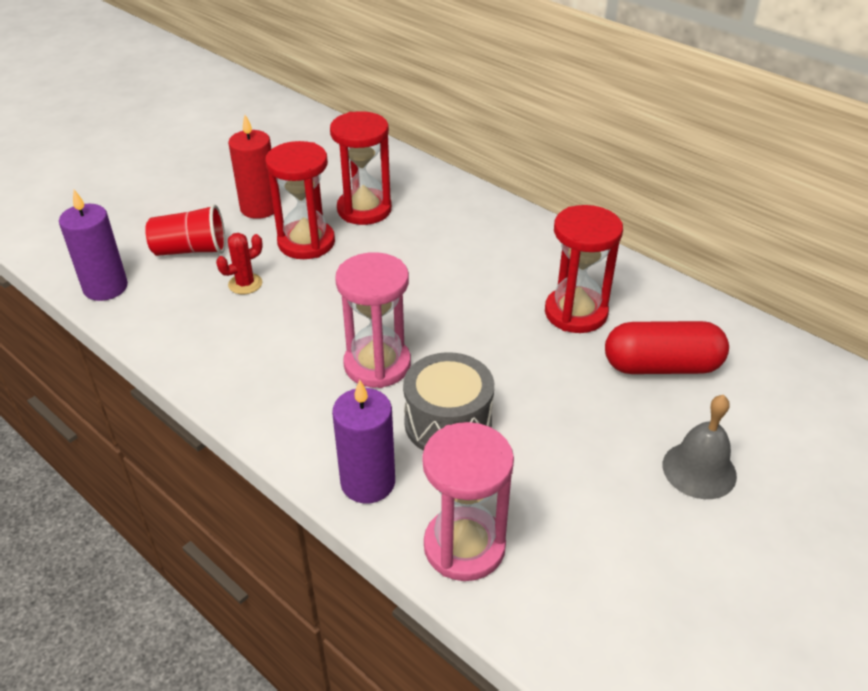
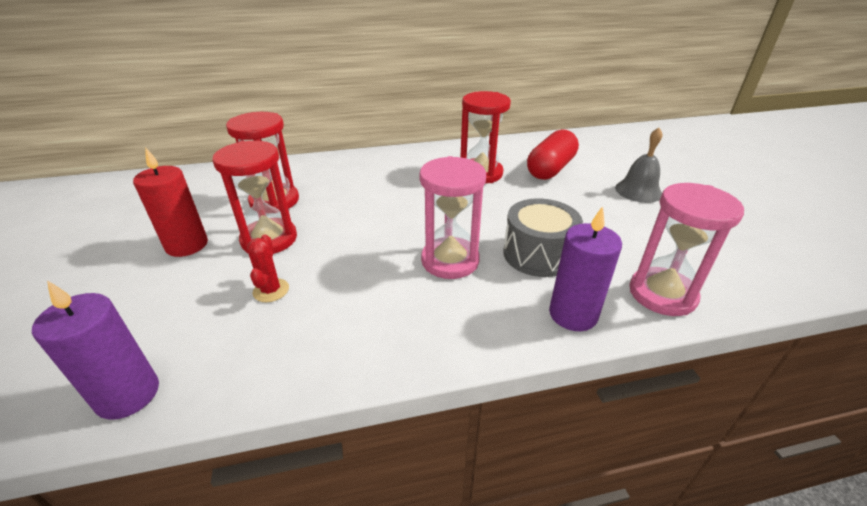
camera: 55 degrees left, 5 degrees down
red cup [145,204,225,256] -> none

